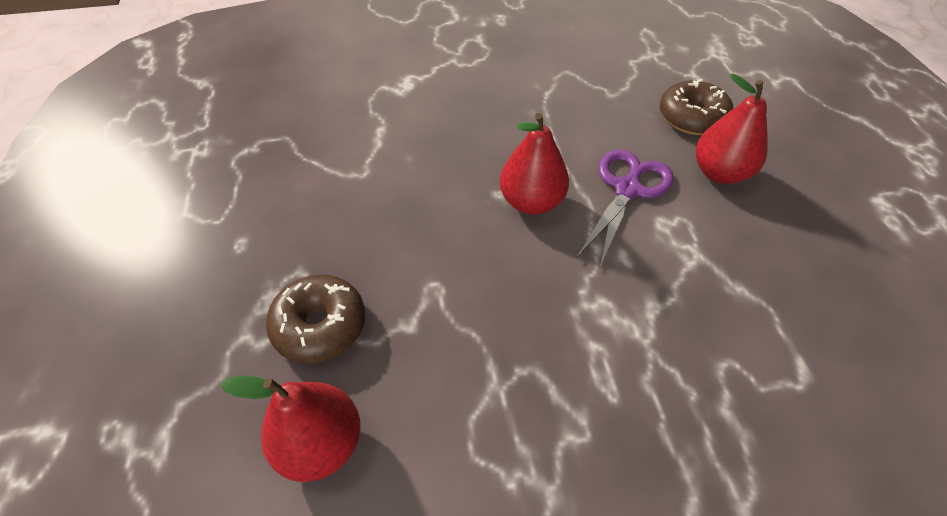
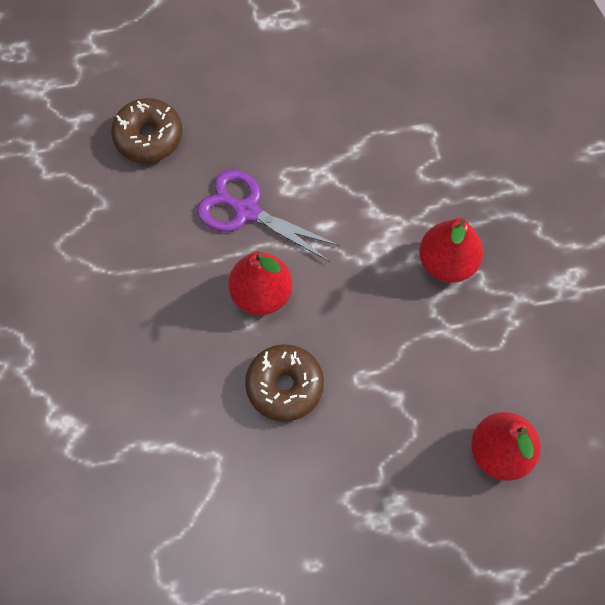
camera: 90 degrees left, 15 degrees up
brown donut [266,274,365,363] -> brown donut moved to [245,344,324,422]
red pear [696,74,768,184] -> red pear moved to [419,218,483,283]

